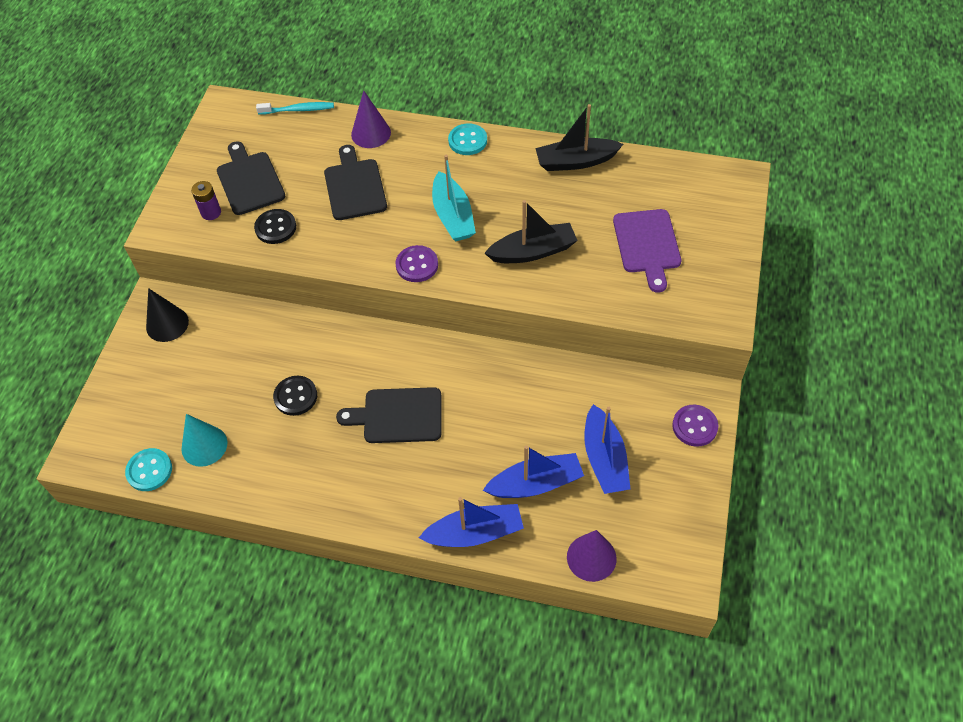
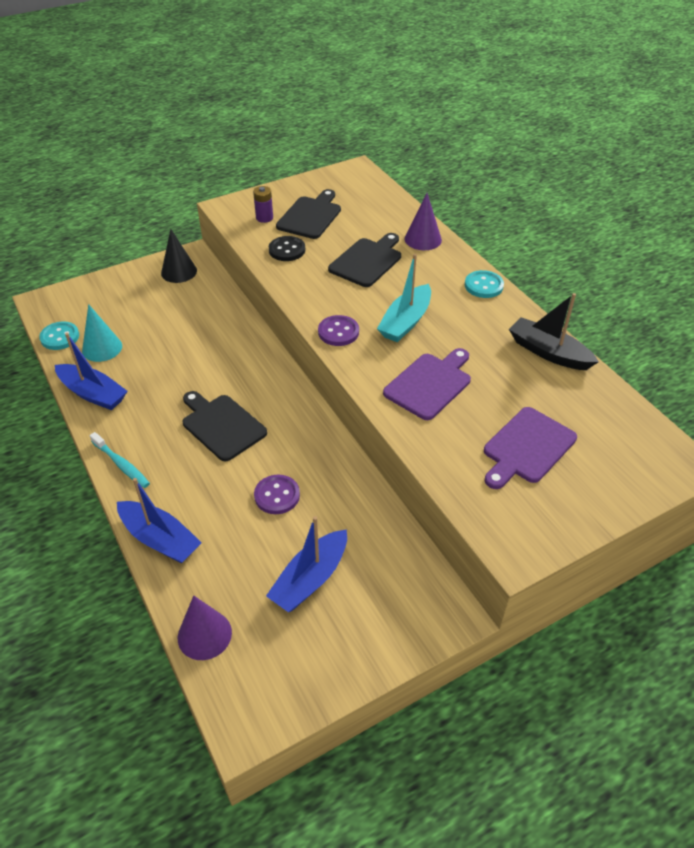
camera: 45 degrees right, 10 degrees down
turquoise toothbrush [256,102,334,115] -> turquoise toothbrush moved to [90,432,150,488]
black button [273,376,317,416] -> none
blue boat [483,446,584,498] -> blue boat moved to [55,333,128,410]
black boat [484,200,578,263] -> purple cutting board [383,348,471,420]
purple button [672,405,718,446] -> purple button moved to [254,475,300,514]

